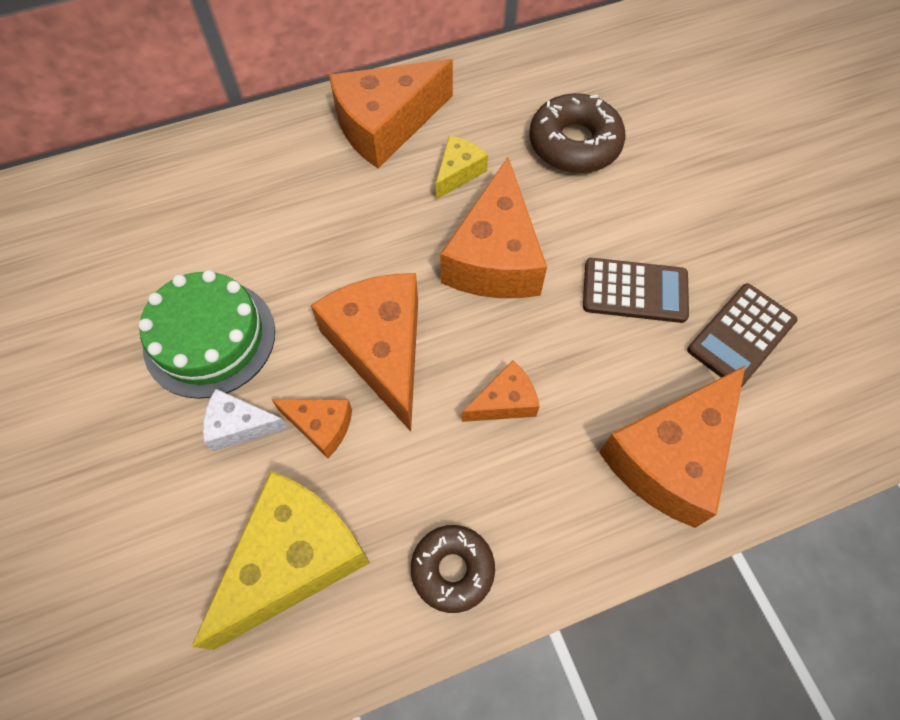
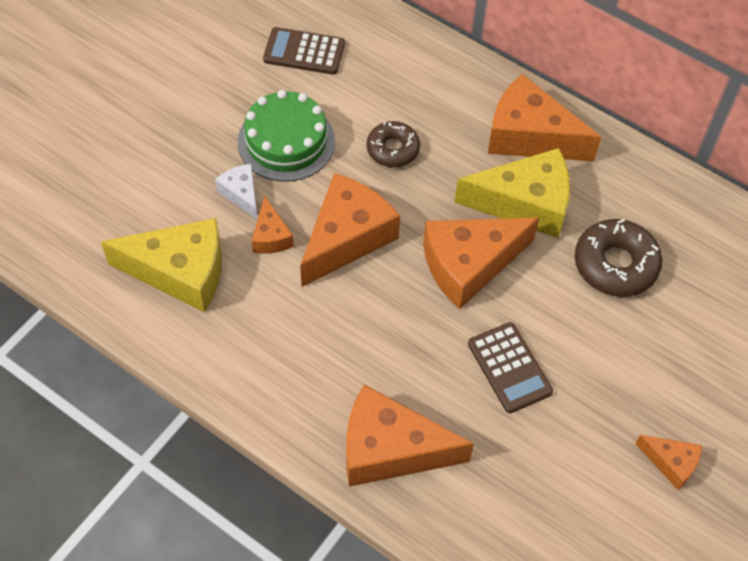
camera: 55 degrees right, 5 degrees down
brown donut [411,525,495,613] -> brown donut moved to [367,121,420,167]
yellow cheese [436,135,488,200] -> yellow cheese [454,148,570,238], size x2.00
orange cheese [462,360,540,422] -> orange cheese moved to [635,435,702,490]
brown calculator [687,284,797,387] -> brown calculator moved to [263,27,345,75]

